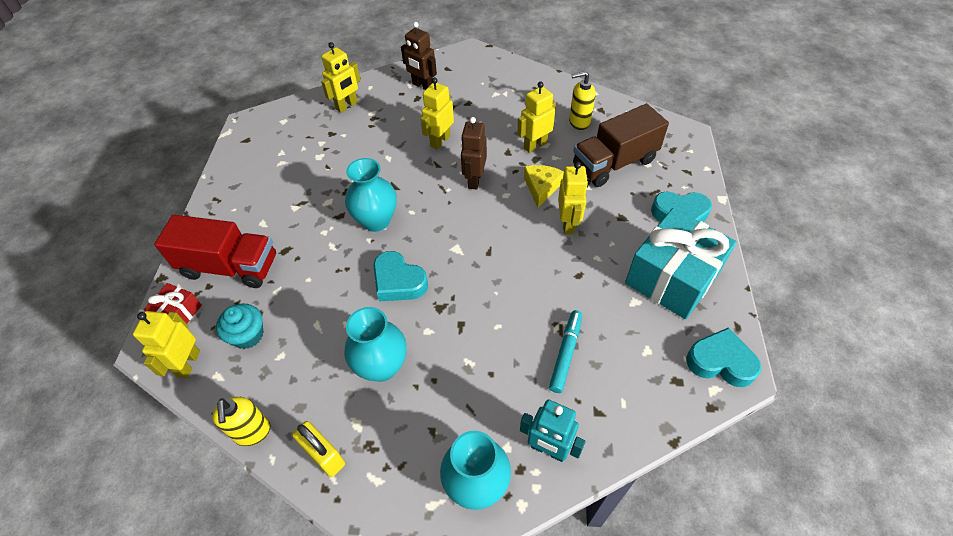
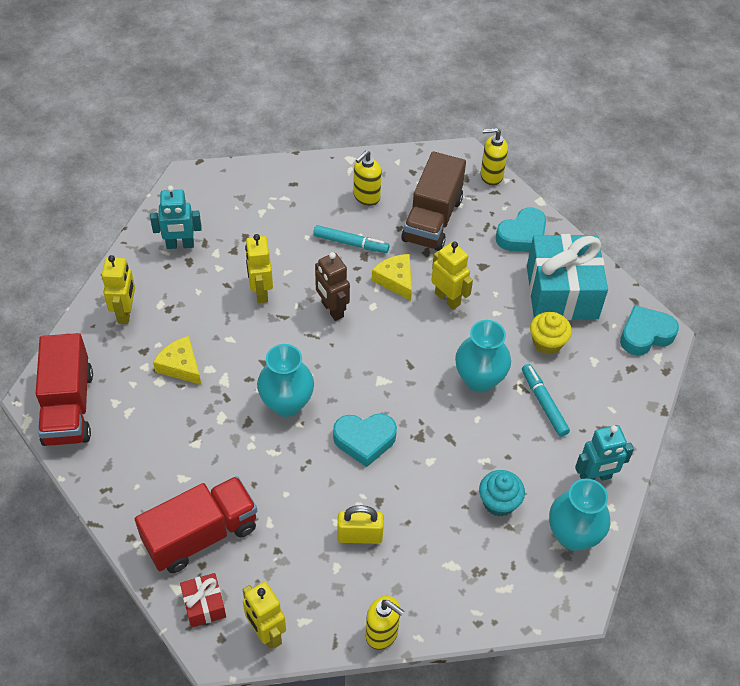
camera: 45 degrees left, 0 degrees up
turquoise cupcake [216,304,263,349] -> turquoise cupcake moved to [479,470,525,517]
yellow padlock [292,421,345,477] -> yellow padlock moved to [338,505,384,544]
turquoise vase [344,307,407,382] -> turquoise vase moved to [455,320,511,392]
brown robot [401,22,437,90] -> turquoise robot [150,185,201,249]
yellow robot [517,81,556,153] -> turquoise marker [313,225,389,253]
none -> red truck [36,333,93,446]
none -> yellow cheese [153,336,201,385]
none -> yellow soap dispenser [481,128,508,186]
none -> yellow cupcake [530,312,572,355]

